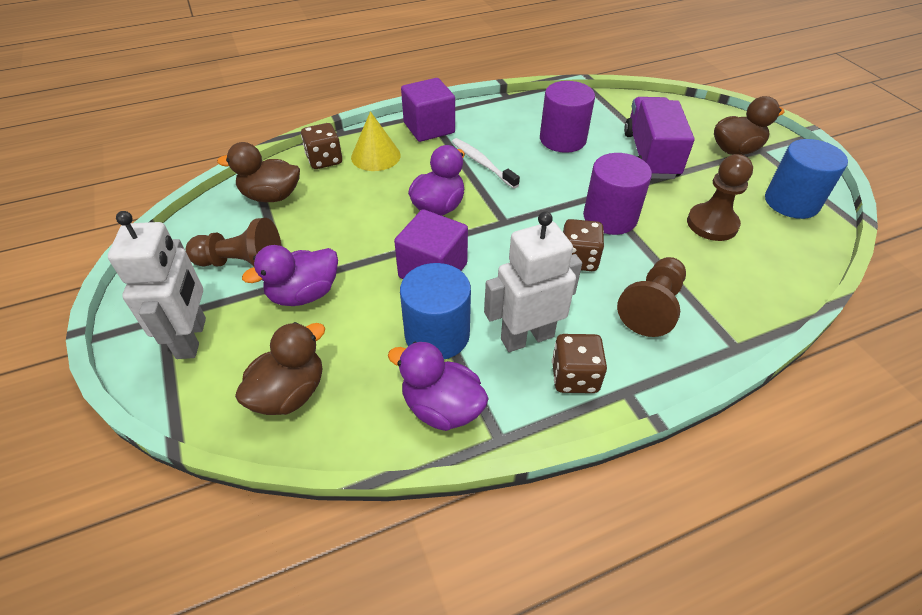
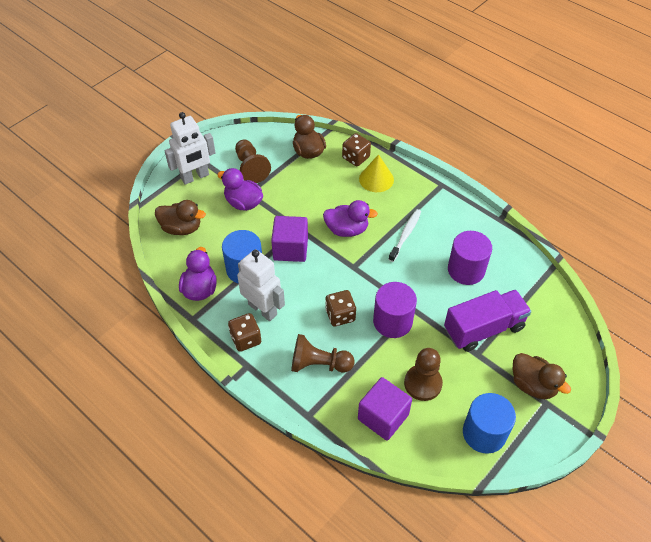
camera: 65 degrees right, 5 degrees up
purple cube [401,78,455,142] -> purple cube moved to [358,377,412,441]

